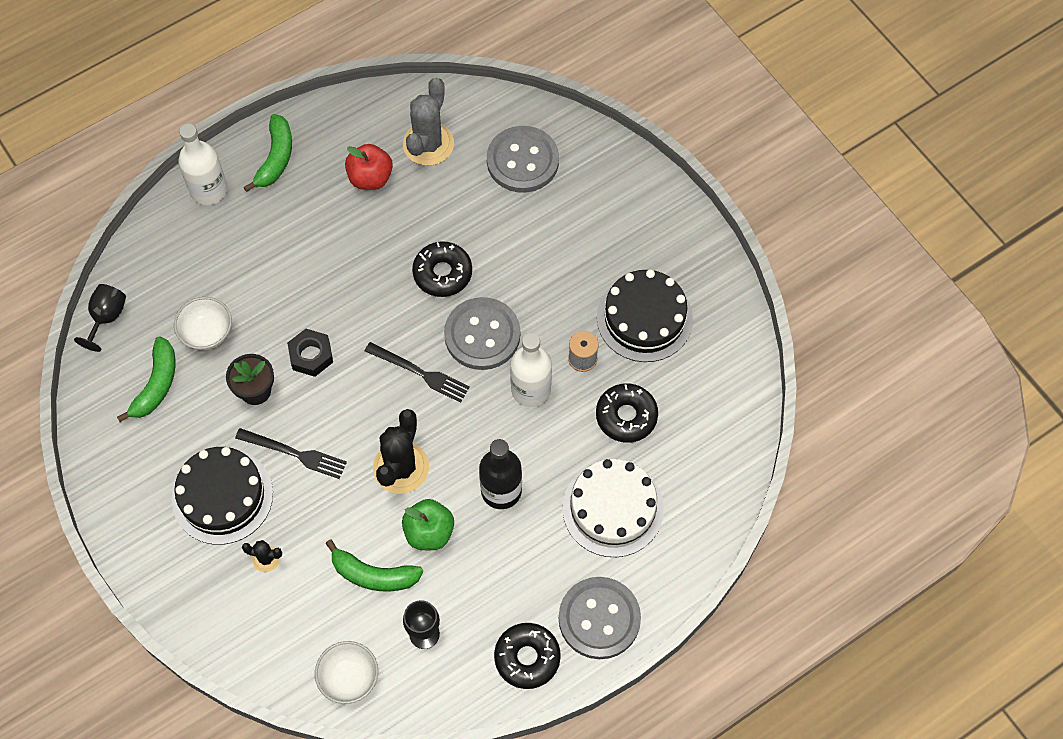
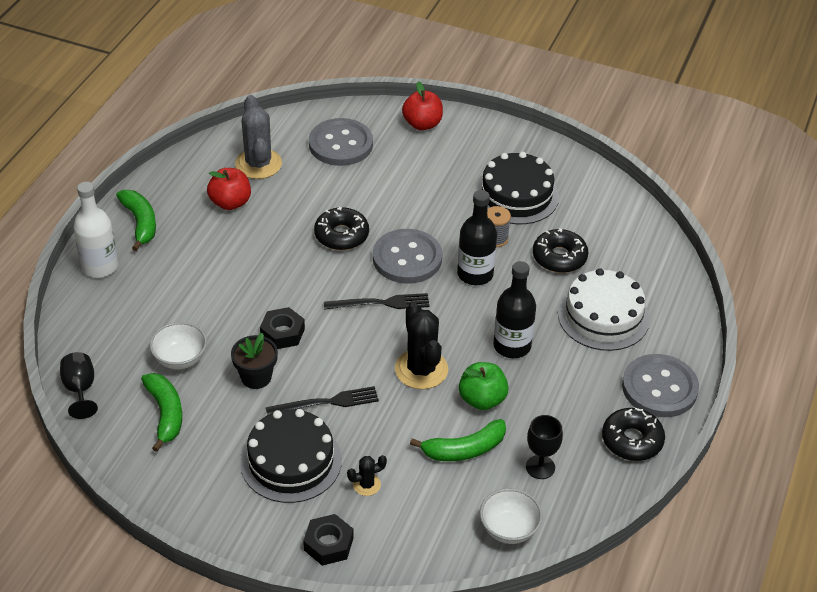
camera: 35 degrees left, 20 degrees down
white bottle [510,333,552,407] -> black bottle [457,190,497,285]
none -> black nut [303,514,353,566]
none -> red apple [402,81,443,130]

